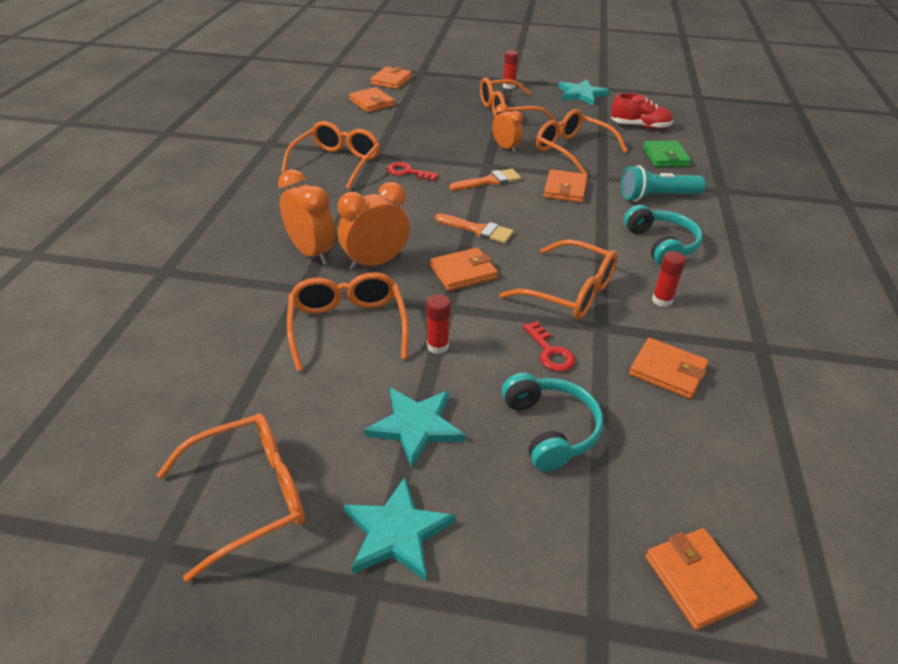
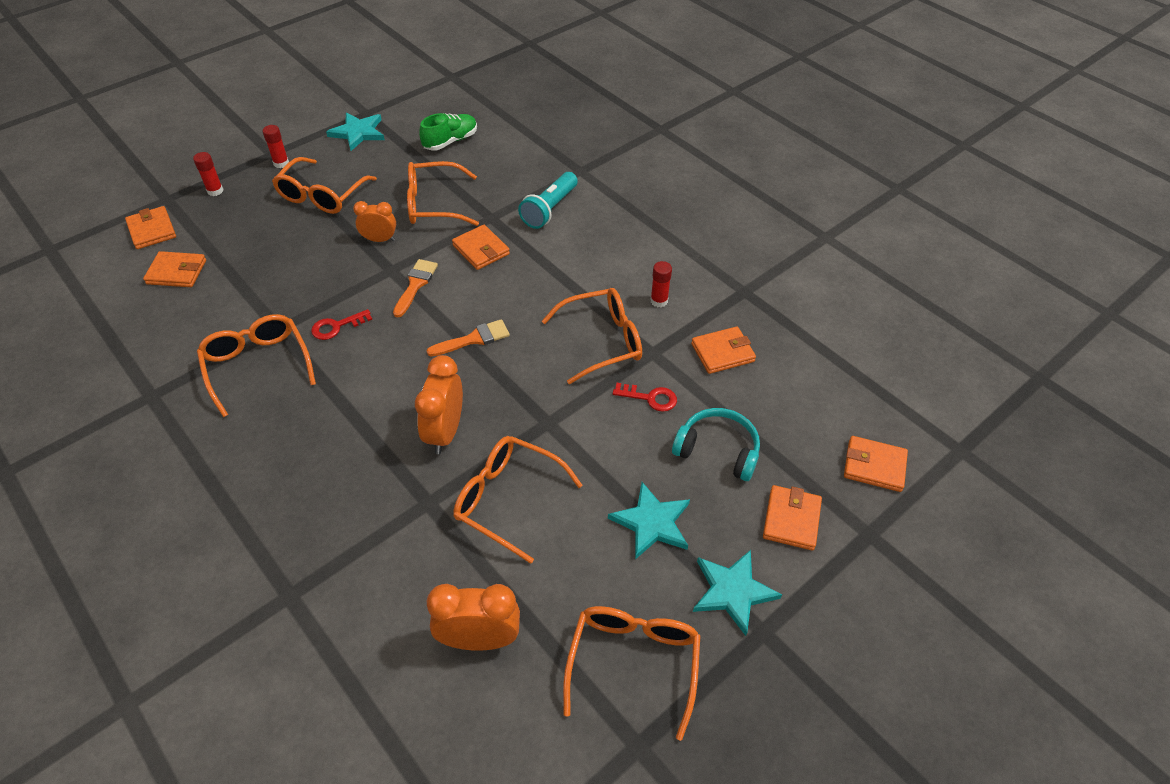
camera: 50 degrees left, 10 degrees up
orange clock [278,169,336,265] -> orange clock moved to [427,584,520,651]
red glue stick [426,294,451,354] -> red glue stick moved to [193,152,224,196]
orange wallet [430,248,498,291] -> orange wallet moved to [763,485,822,550]
red shoe [611,93,673,129] -> green shoe [419,113,477,151]
turquoise headphones [624,205,703,266] -> none
green wallet [643,141,691,167] -> none

